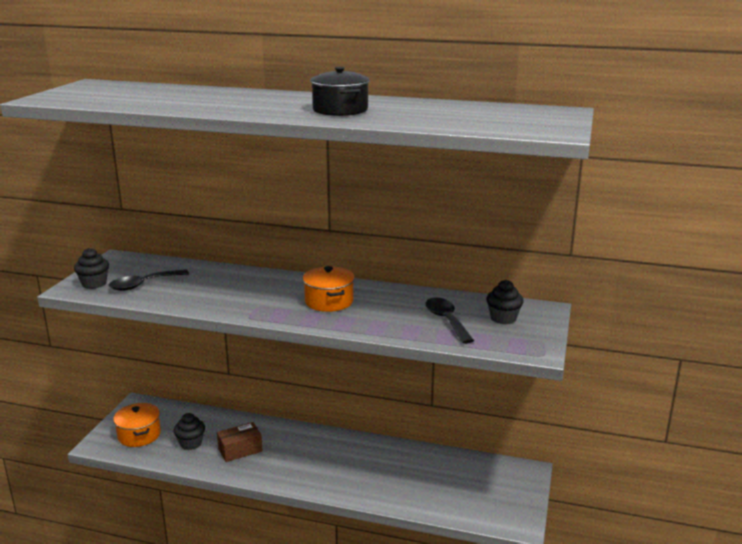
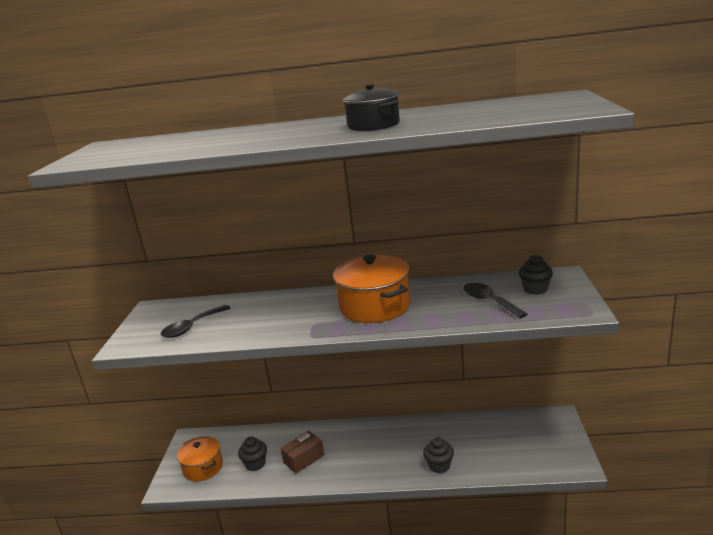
camera: 10 degrees left, 0 degrees up
black cupcake [74,248,109,289] -> black cupcake moved to [423,437,454,473]
orange pot [303,266,355,312] -> orange pot [333,255,410,323], size x1.58

